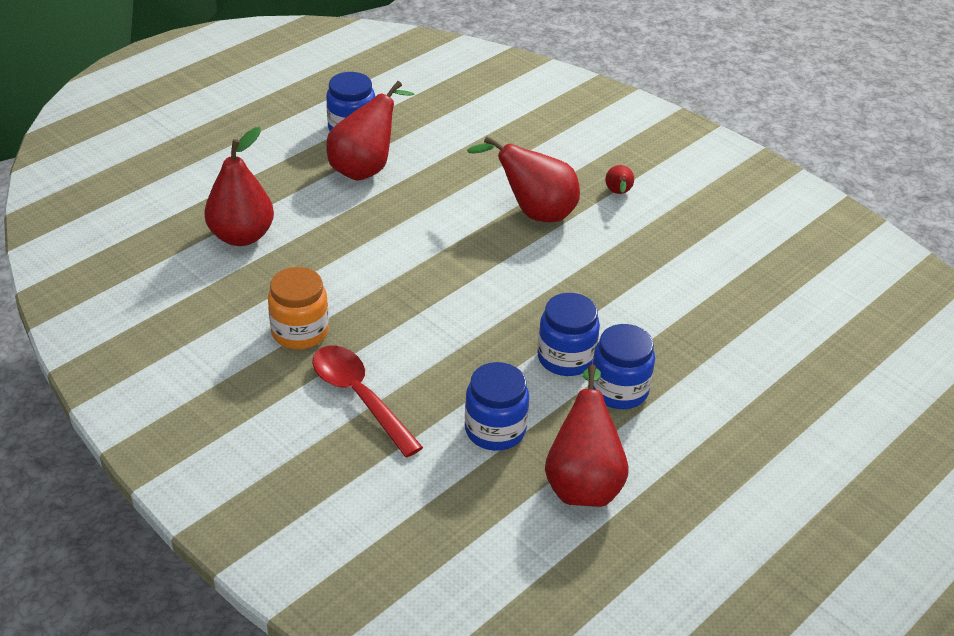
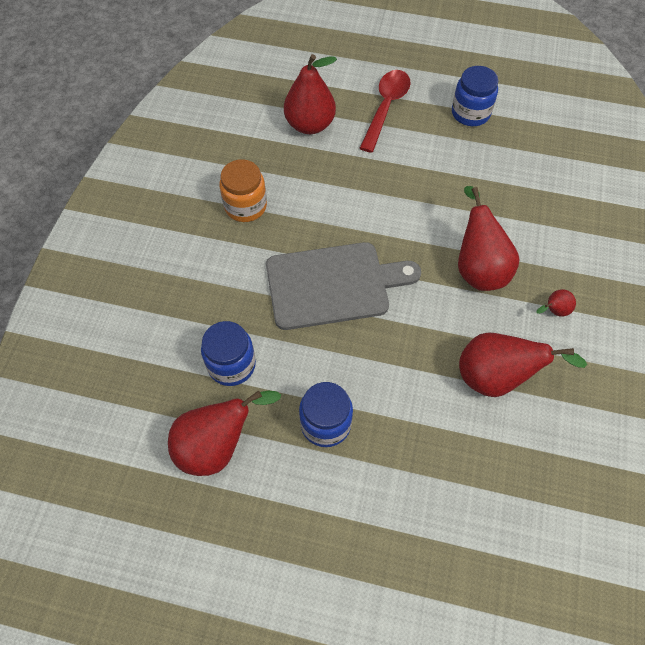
camera: 60 degrees right, 20 degrees up
red spoon [312,346,423,457] -> red spoon moved to [360,70,410,153]
red pear [326,81,414,181] -> red pear moved to [459,332,587,397]
blue jar [537,293,600,376] -> none
none -> grey cutting board [266,242,421,330]

